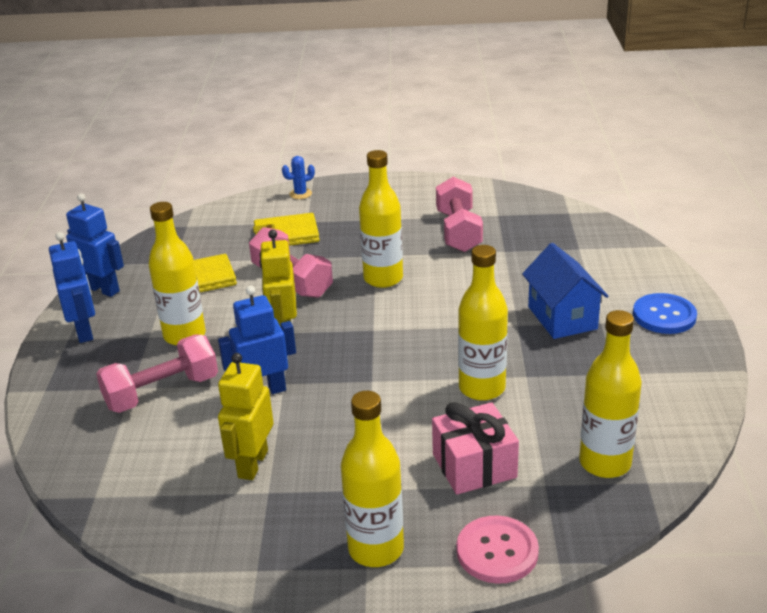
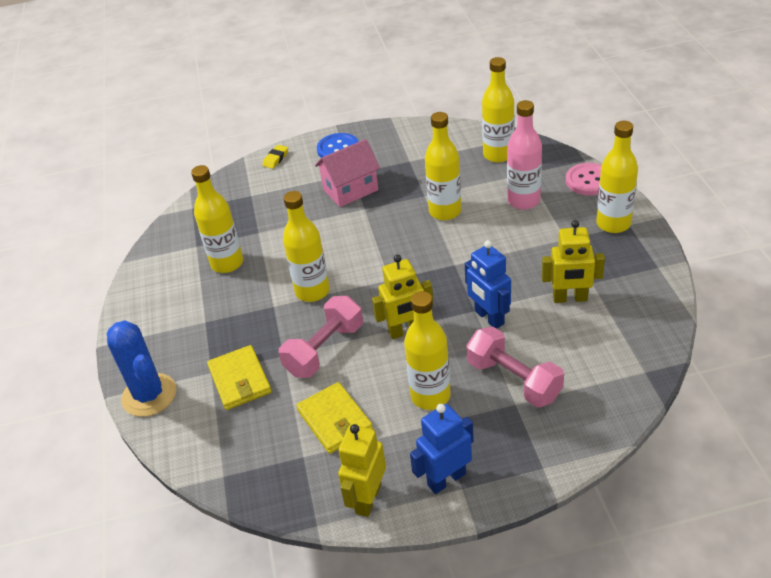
camera: 100 degrees left, 10 degrees up
blue robot [66,193,124,297] -> yellow robot [338,424,386,517]
blue cactus [282,156,315,199] -> blue cactus [107,320,177,417], size x2.17
pink gift [432,402,519,495] -> pink bottle [507,100,542,210]
pink dumbbell [436,177,483,252] -> yellow bottle [191,165,243,273]
blue house [522,243,609,339] -> pink house [315,139,380,207]
none -> yellow eraser [262,145,288,169]

